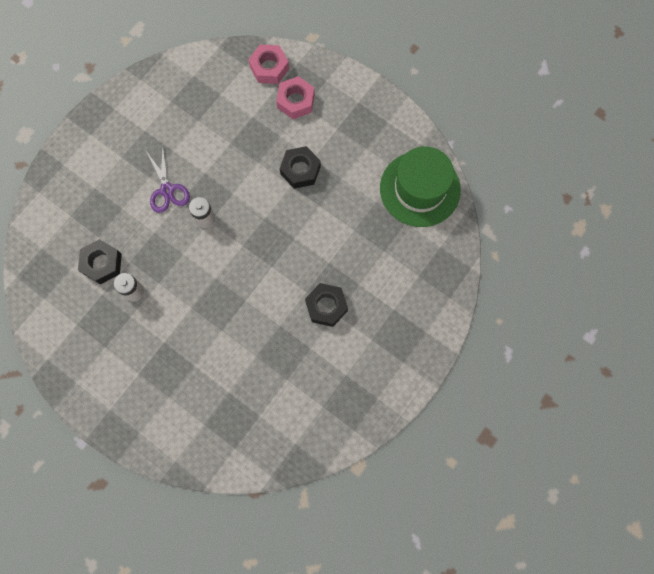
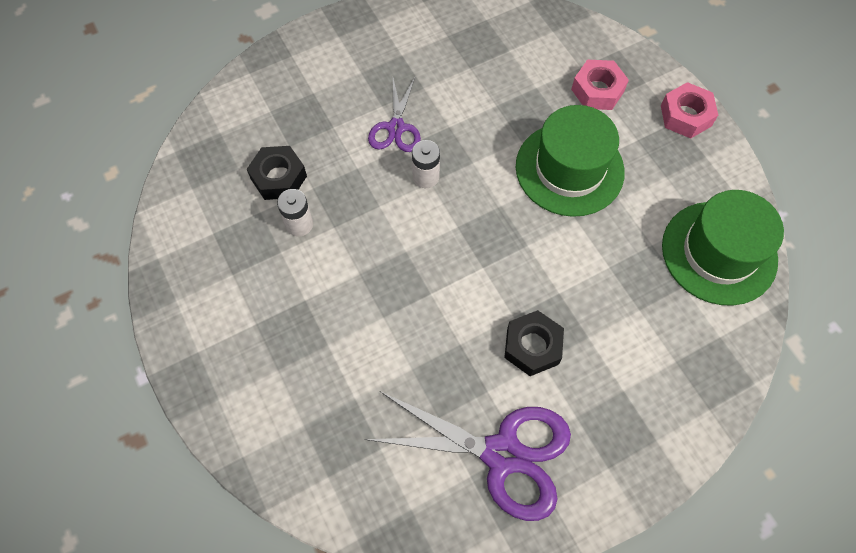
camera: 25 degrees right, 10 degrees down
pink nut [248,45,289,84] -> pink nut moved to [661,82,718,138]
black nut [280,146,321,189] -> green hat [516,105,625,217]
none -> purple scissors [364,391,571,521]

